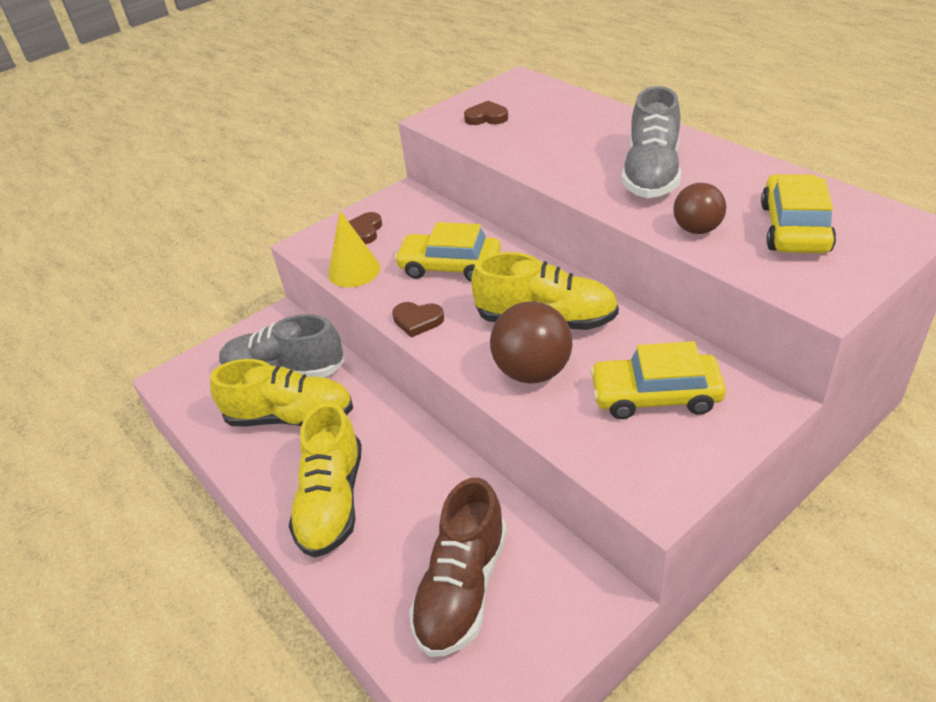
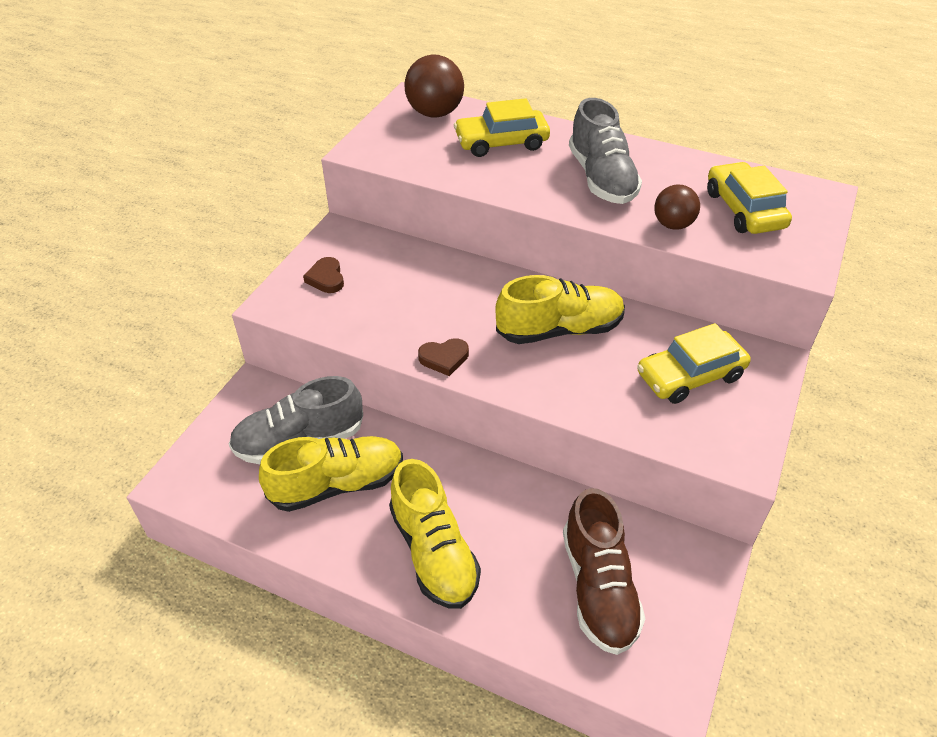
camera: 30 degrees left, 5 degrees up
yellow cone [328,211,381,287] -> none
yellow car [394,222,501,282] -> yellow car moved to [454,98,550,157]
brown heart [464,101,508,125] -> none
brown ball [490,301,572,383] -> brown ball moved to [405,54,464,117]

